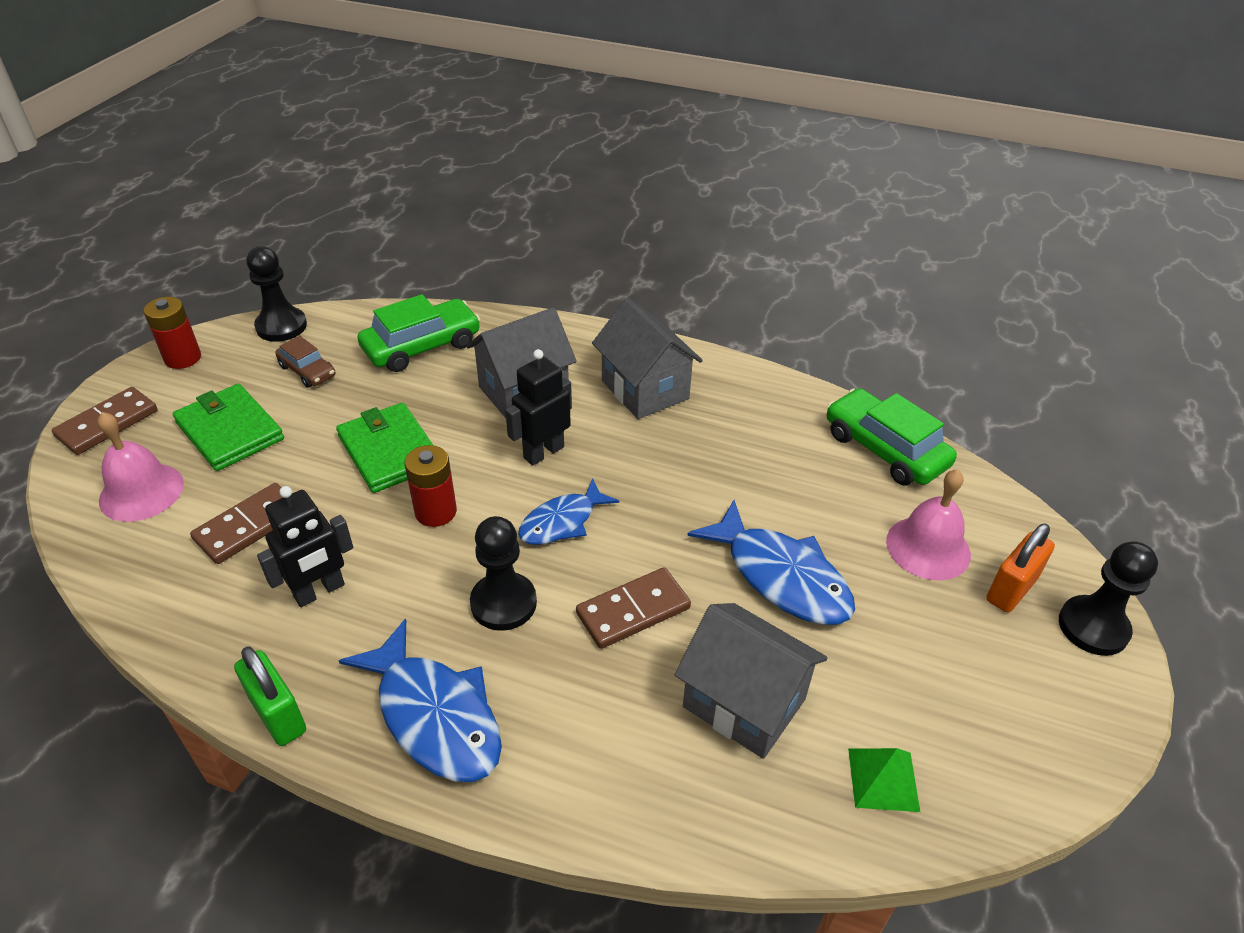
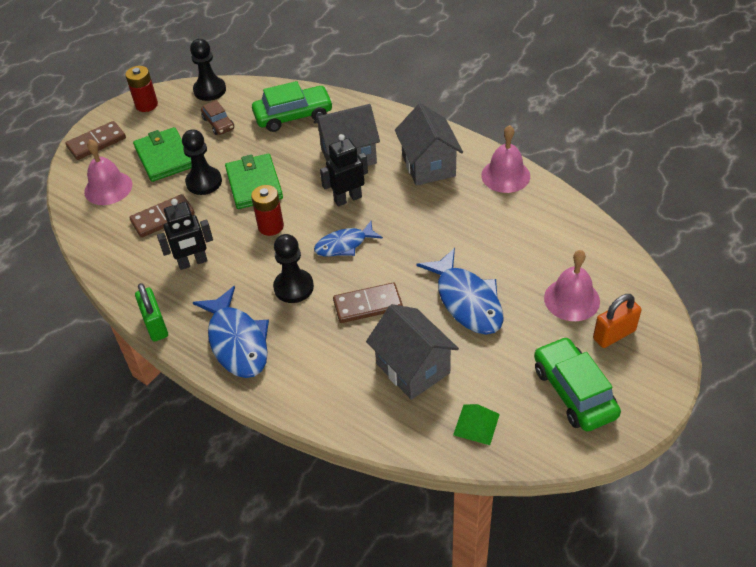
camera: 20 degrees right, 5 degrees up
green car [827,388,957,486] -> green car moved to [534,337,621,431]
black pawn [1059,541,1158,656] -> black pawn moved to [182,129,222,195]
none -> pink bell [481,125,530,193]

